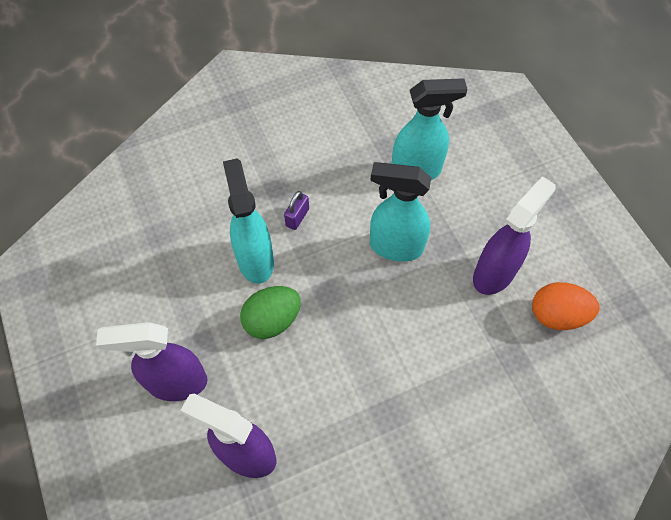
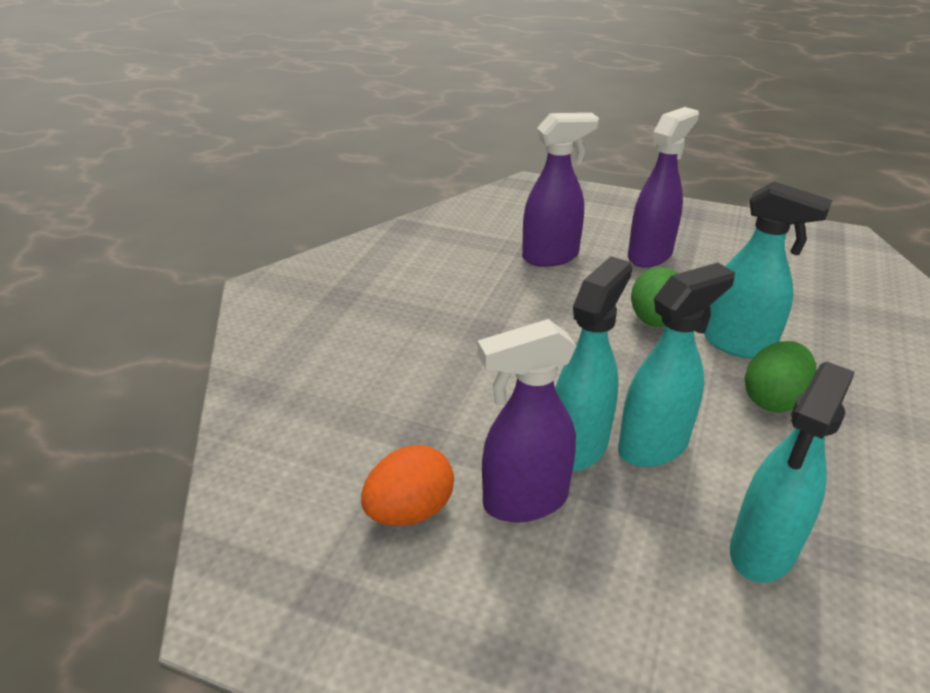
camera: 135 degrees right, 25 degrees down
purple padlock [284,191,309,230] -> green egg [745,341,817,412]
purple spray bottle [473,176,555,295] -> purple spray bottle turned 75 degrees clockwise [477,319,577,522]
none -> turquoise spray bottle [555,256,632,471]

